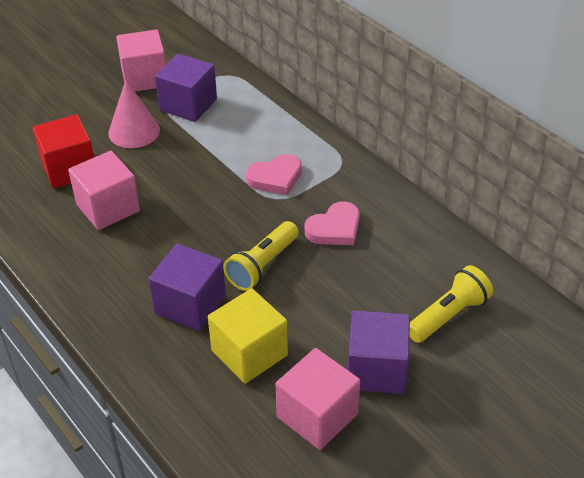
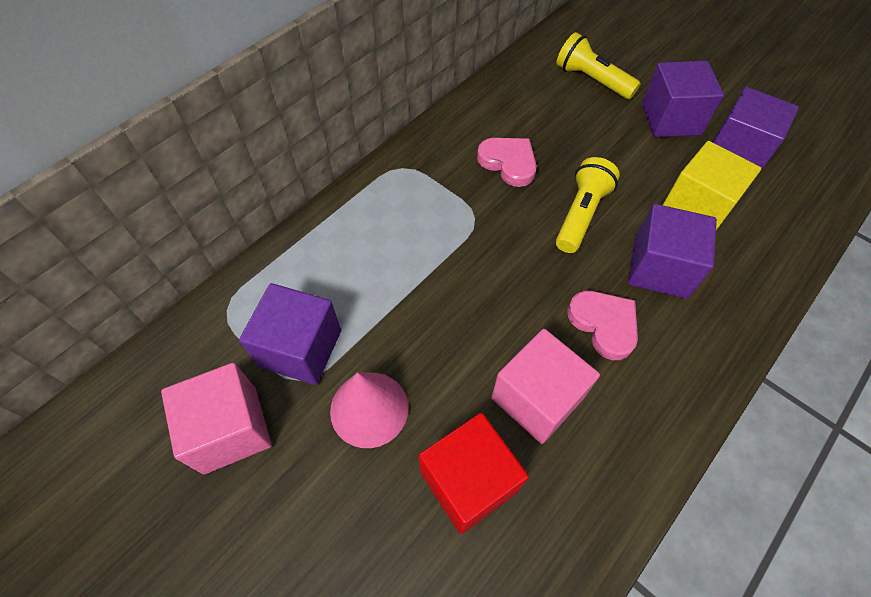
camera: 100 degrees left, 15 degrees up
yellow flashlight [223,221,299,291] -> yellow flashlight turned 90 degrees counterclockwise [556,157,620,253]
pink heart [246,154,302,195] -> pink heart moved to [567,291,638,360]
pink cube [276,348,360,450] -> purple cube [713,87,799,173]

